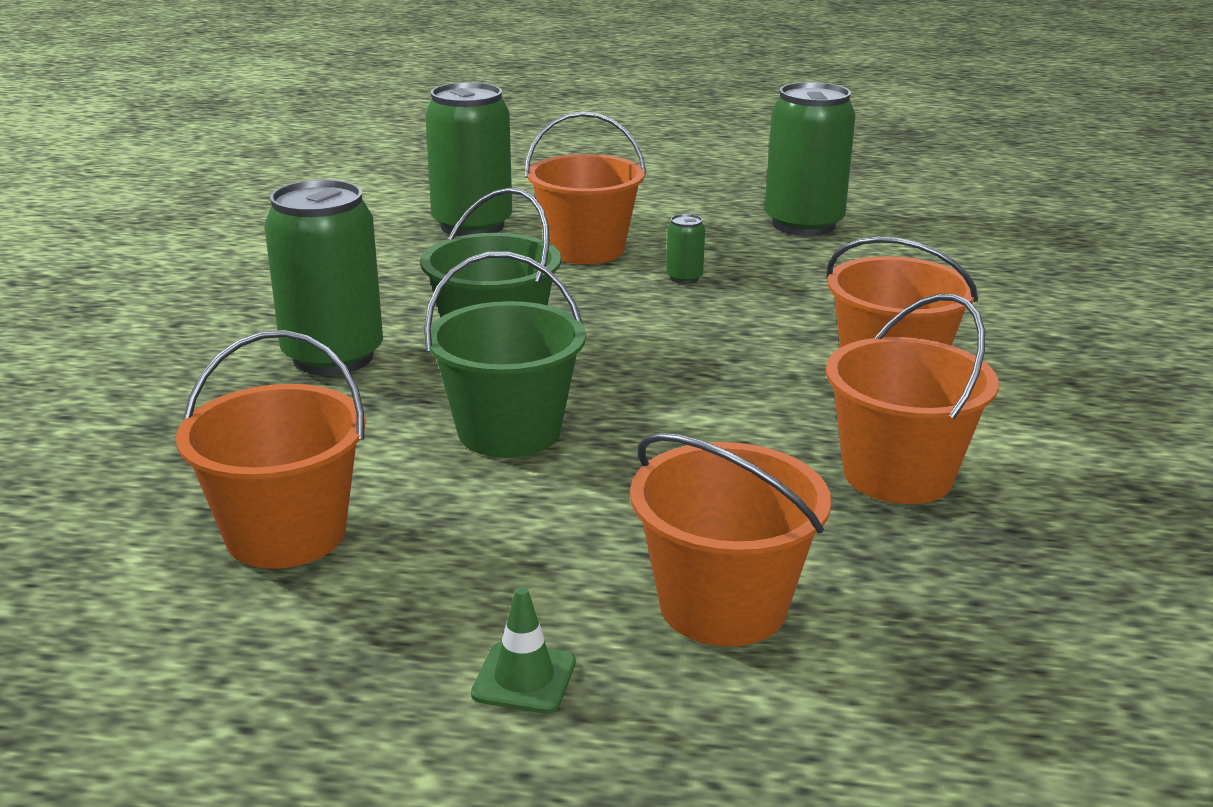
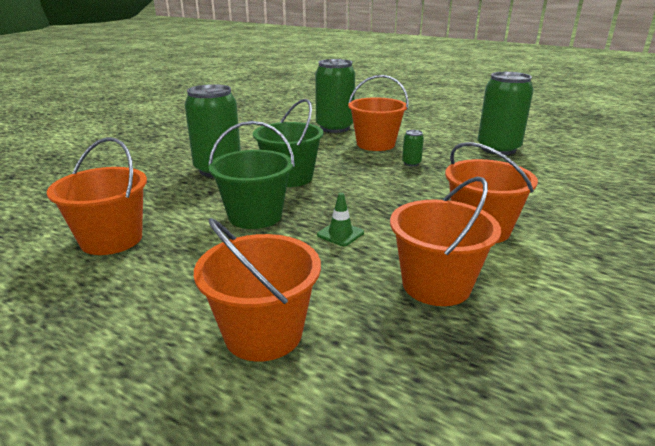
camera: 25 degrees right, 0 degrees up
green traffic cone [471,587,576,714] -> green traffic cone moved to [317,193,364,246]

